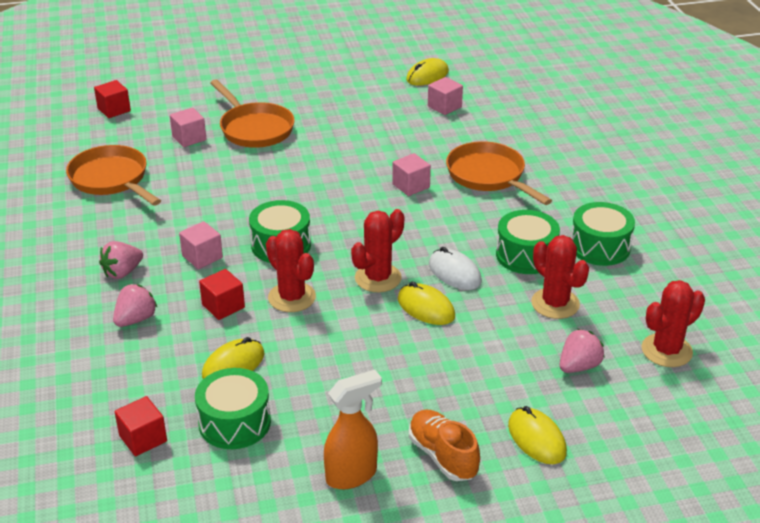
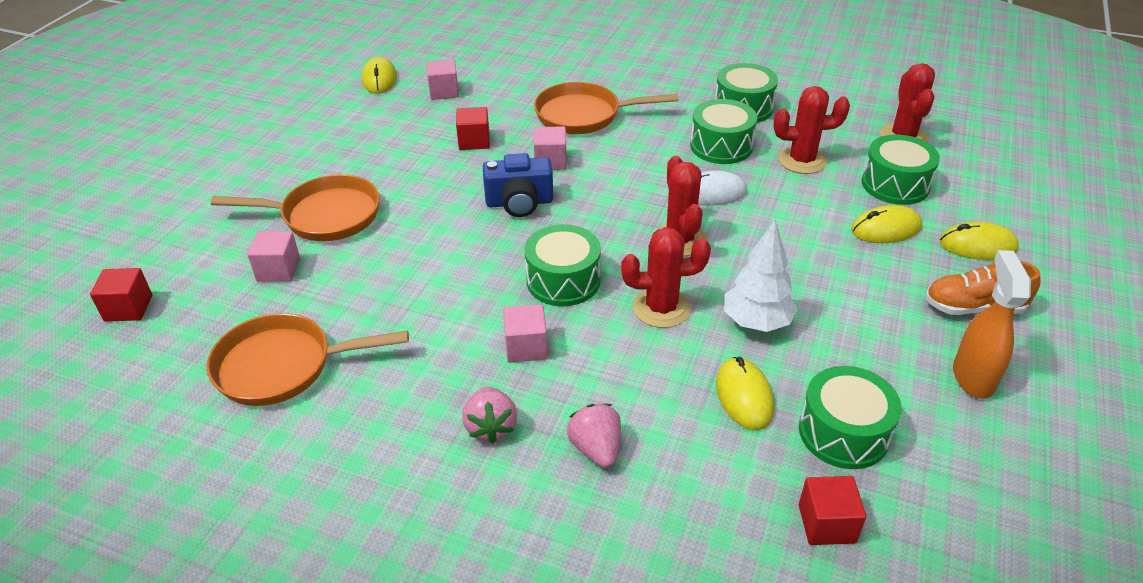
camera: 55 degrees left, 5 degrees up
red cube [199,269,245,320] -> red cube moved to [456,107,490,150]
yellow mouse [398,282,455,325] -> yellow mouse moved to [851,205,922,243]
pink strawberry [560,329,605,373] -> green drum [862,135,940,205]
none -> blue camera [483,153,553,217]
none -> white tree [724,220,798,332]

